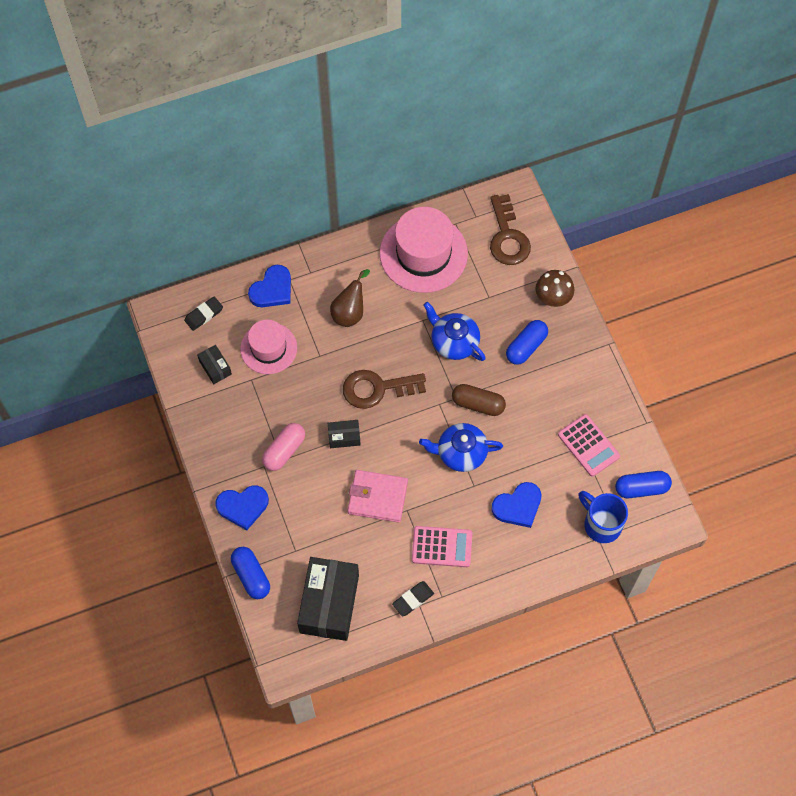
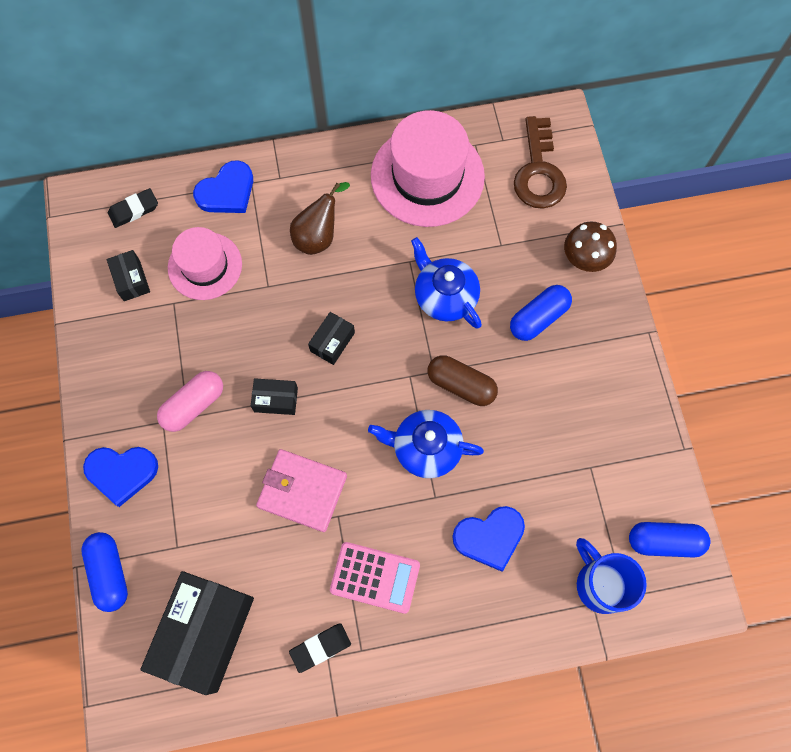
camera: 10 degrees right, 5 degrees up
brown key [343,370,426,409] -> black box [308,312,355,365]
pink calculator [558,414,620,477] -> none

